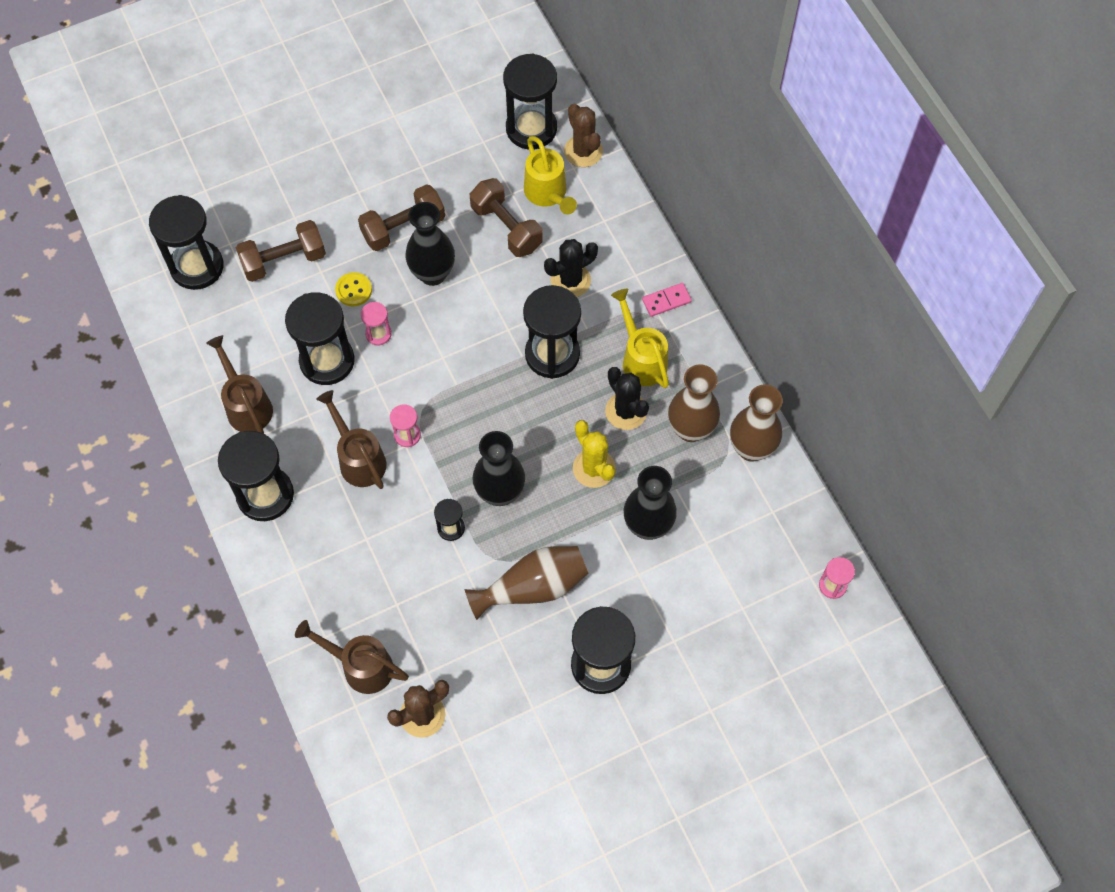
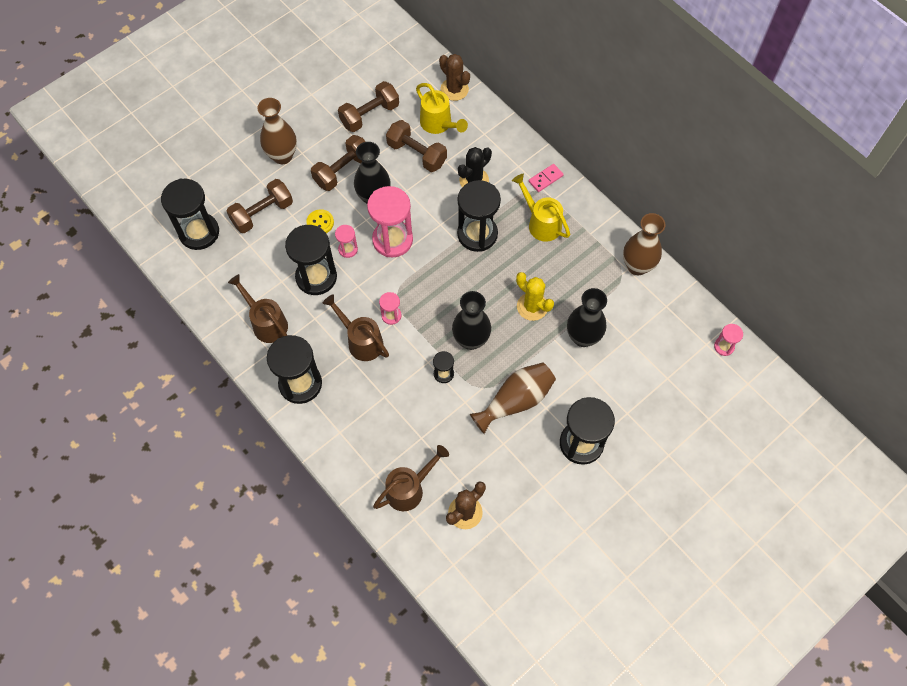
camera: 15 degrees left, 0 degrees up
brown watering can [295,620,409,694] -> brown watering can turned 135 degrees clockwise [373,445,449,511]
black hourglass [503,53,557,150] -> none
black cactus [605,367,649,430] -> none
brown vase [668,364,720,442] -> brown vase moved to [257,98,297,164]
none -> brown dumbbell [338,81,399,132]
none -> pink hourglass [367,186,413,257]

